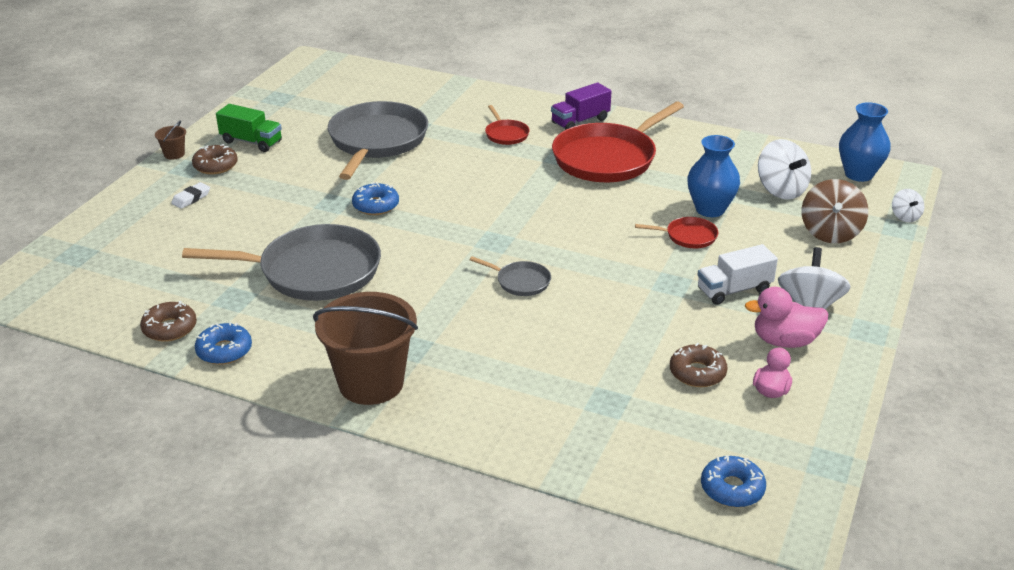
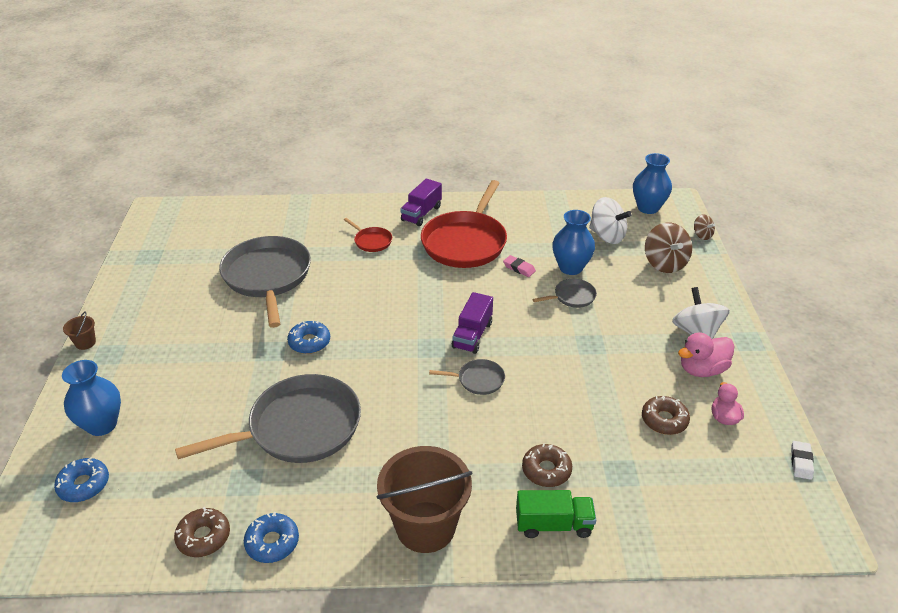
camera: 25 degrees left, 5 degrees up
white eraser [171,182,210,209] -> white eraser moved to [791,441,814,480]
brown donut [192,144,238,174] -> brown donut moved to [522,443,572,487]
green truck [216,104,282,152] -> green truck moved to [516,490,596,538]
red pan [635,217,718,248] -> grey pan [533,279,597,308]
white truck [698,244,778,305] -> none
blue donut [701,455,766,507] -> blue donut moved to [54,457,109,502]
white spinning top [892,189,924,222] -> brown spinning top [694,214,715,240]
none -> blue vase [62,360,121,436]
none -> purple truck [452,292,493,354]
none -> pink eraser [503,255,536,277]

